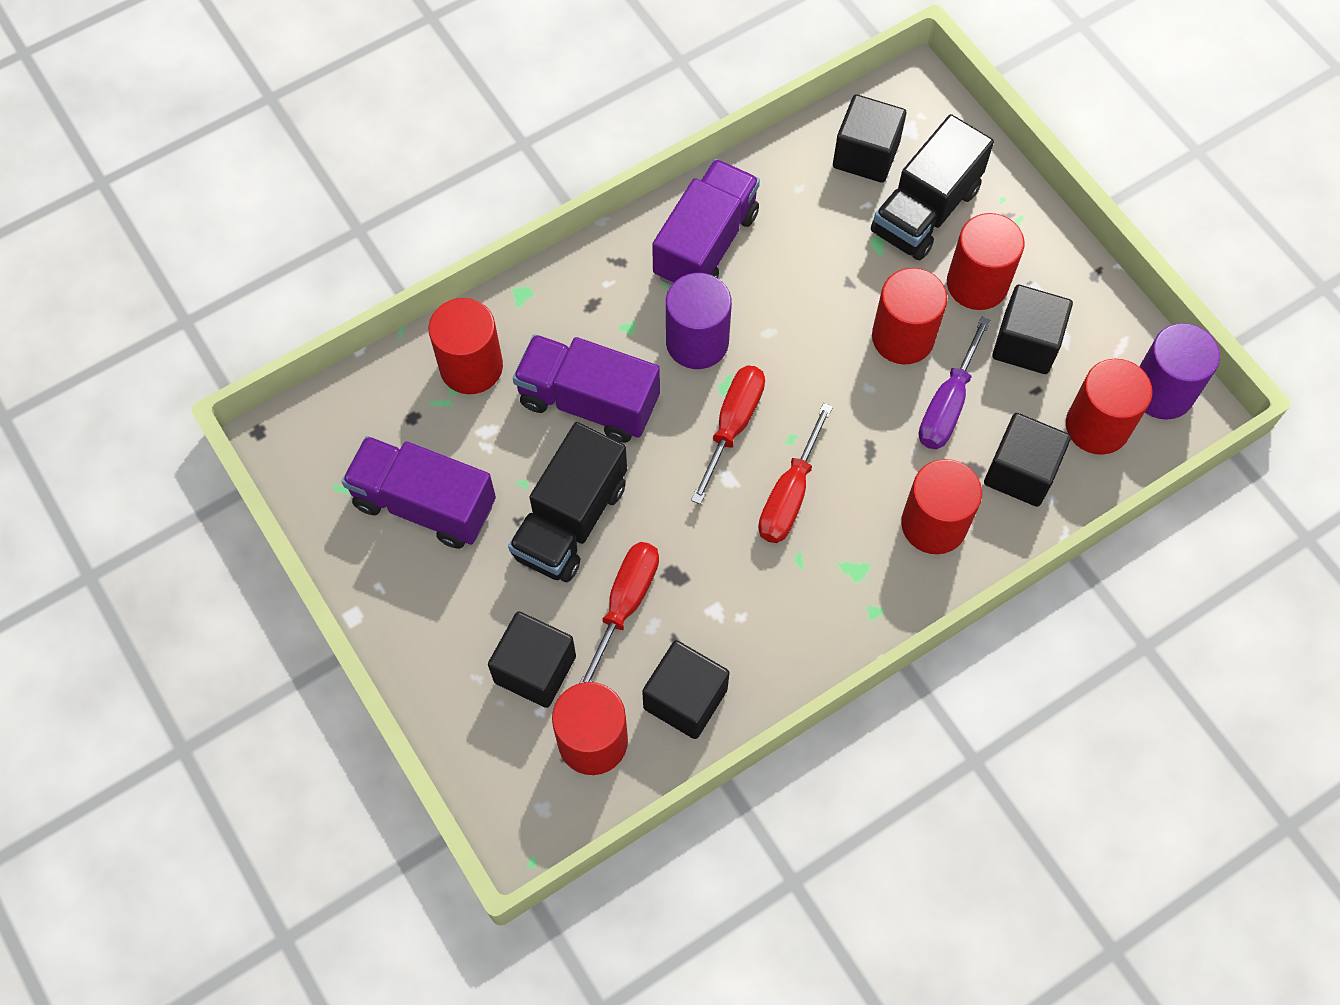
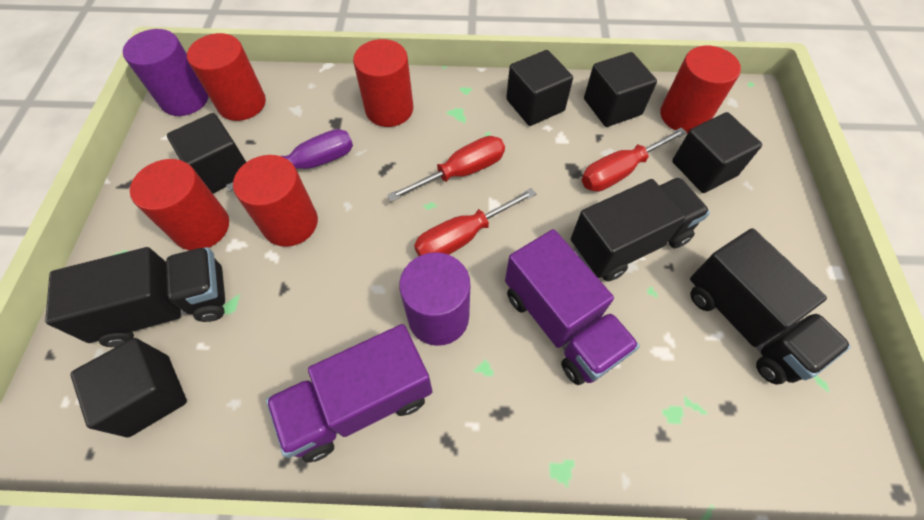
camera: 145 degrees left, 5 degrees down
purple truck [342,436,496,549] -> black truck [690,228,851,385]
red cylinder [429,298,503,394] -> none
black cube [984,413,1071,507] -> black cube moved to [506,50,573,126]

